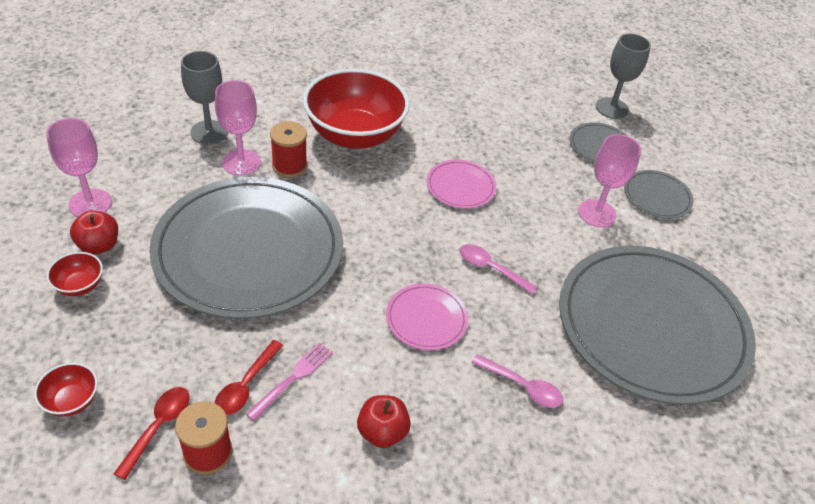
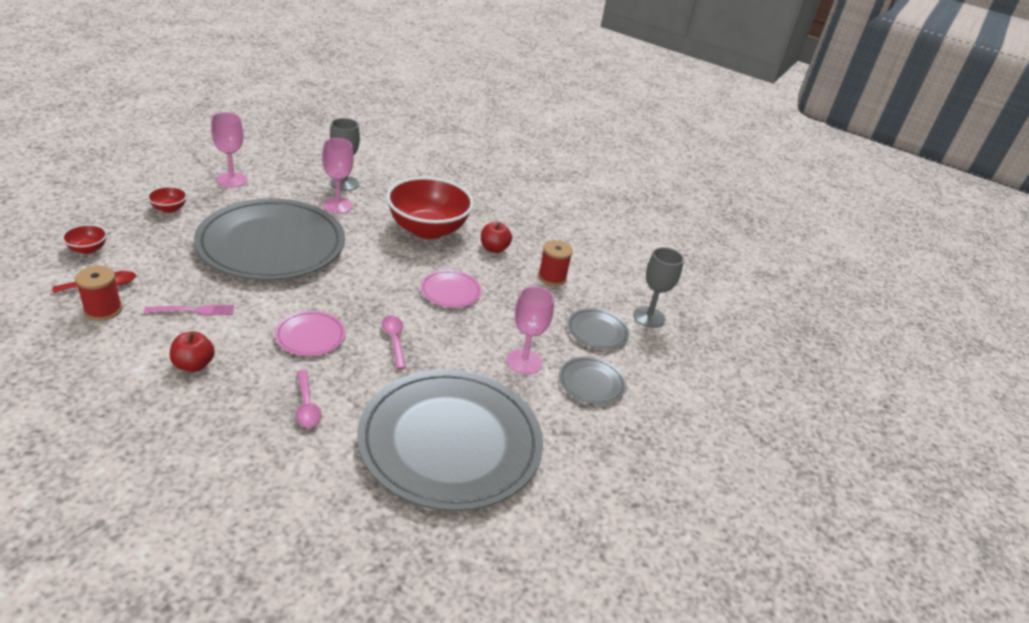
camera: 40 degrees right, 10 degrees down
red apple [70,210,118,254] -> red apple moved to [481,222,512,253]
red spoon [214,340,283,415] -> none
red spool [270,121,307,178] -> red spool moved to [538,240,573,286]

